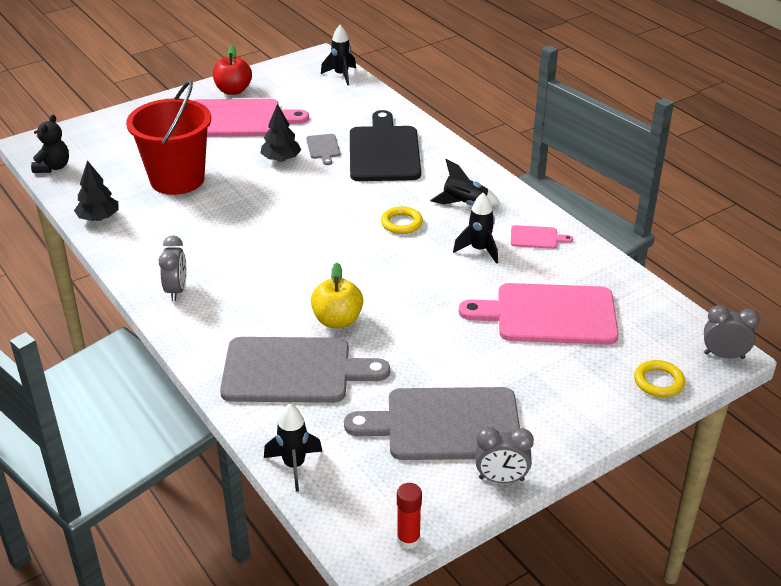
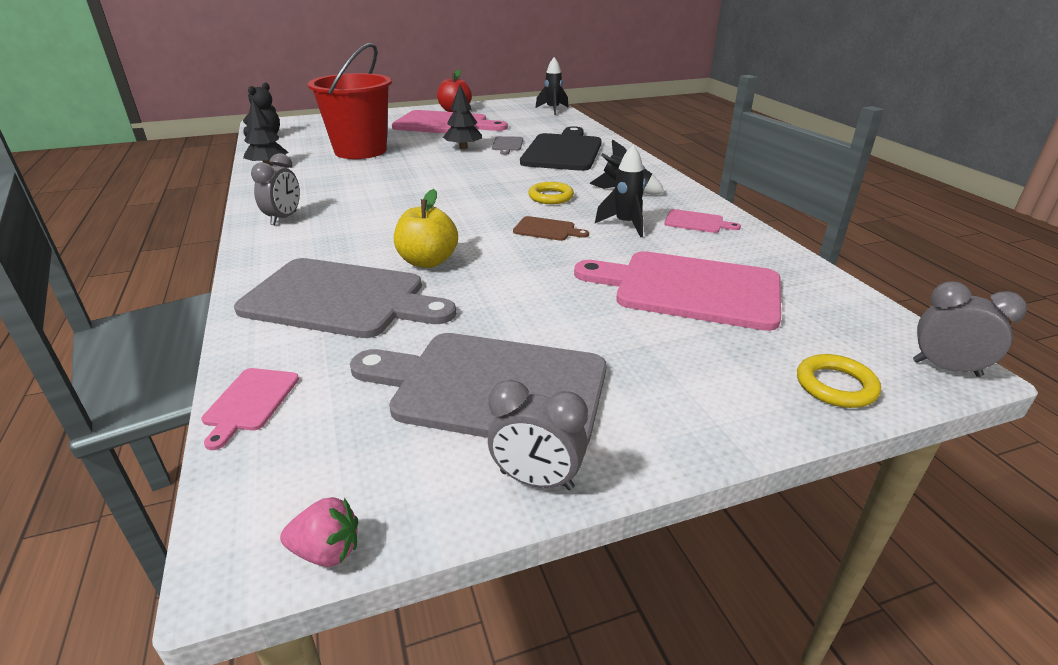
camera: 15 degrees right, 5 degrees down
black rocket [264,404,323,491] -> pink cutting board [201,368,299,450]
red glue stick [397,483,422,549] -> pink strawberry [280,497,358,567]
none -> brown cutting board [513,216,589,241]

